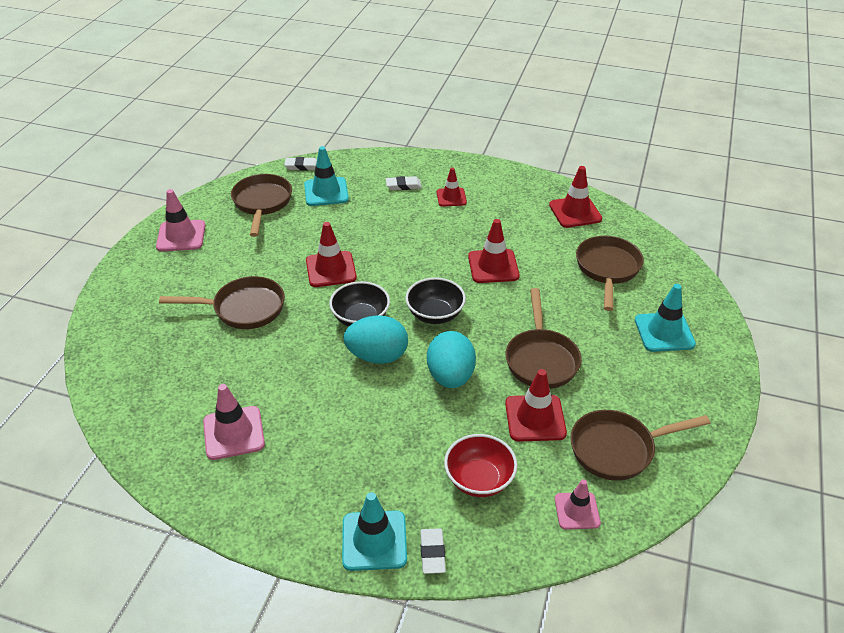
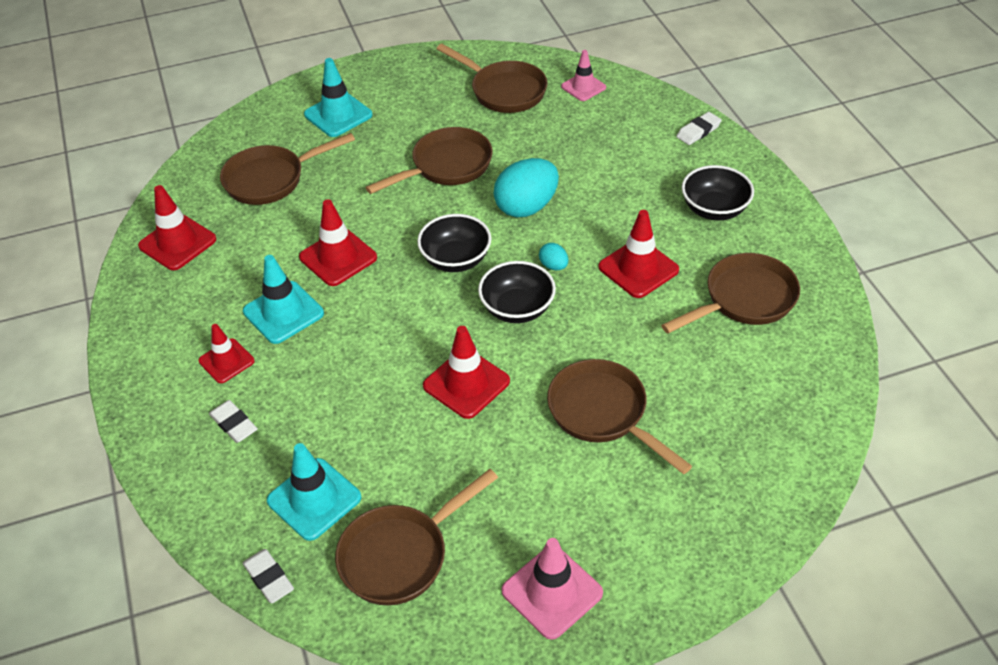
camera: 125 degrees left, 5 degrees up
pink traffic cone [203,384,265,460] -> brown pan [661,253,800,333]
turquoise traffic cone [342,492,407,571] -> turquoise traffic cone moved to [243,255,324,344]
turquoise egg [343,315,408,364] -> turquoise egg [539,243,568,270], size x0.46
red bowl [444,434,517,497] -> none
red traffic cone [505,369,567,442] -> red traffic cone moved to [599,210,679,298]
none -> black bowl [682,165,754,221]

